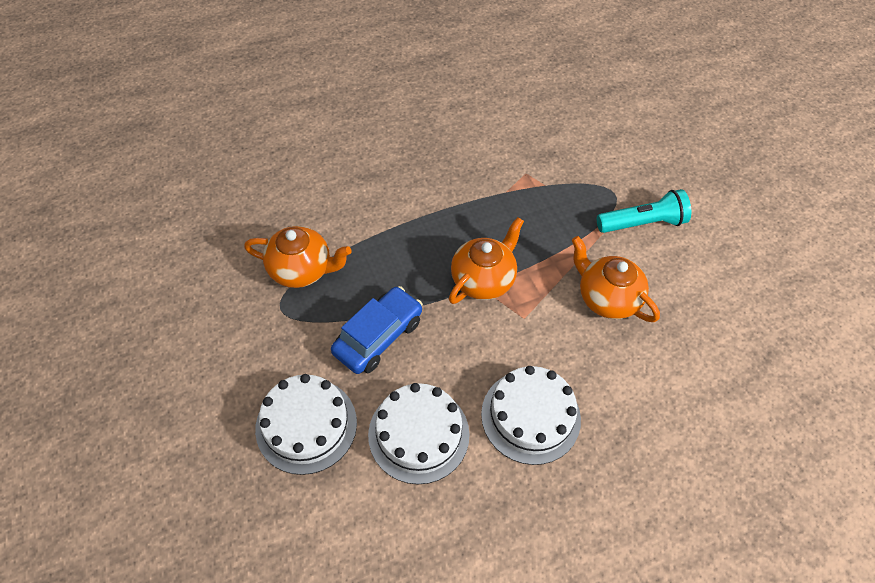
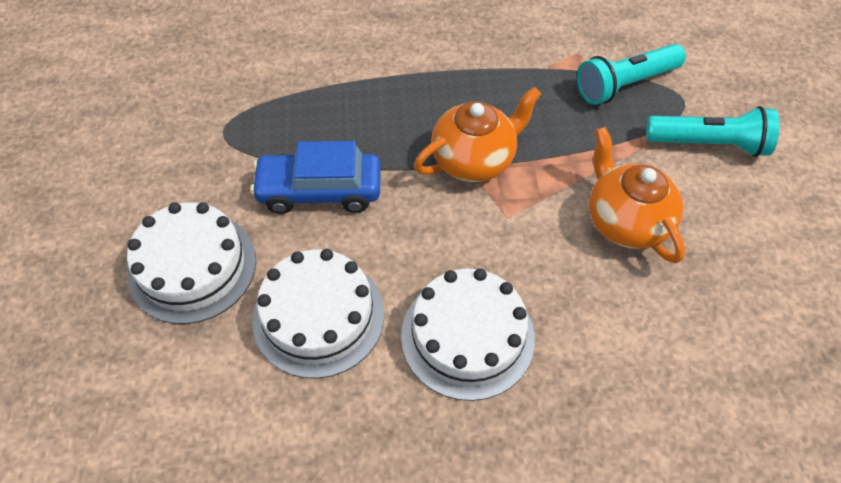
camera: 20 degrees right, 0 degrees up
orange teapot [244,226,352,288] -> none
blue car [331,286,423,374] -> blue car turned 150 degrees counterclockwise [250,141,381,214]
none -> turquoise flashlight [577,44,686,105]

